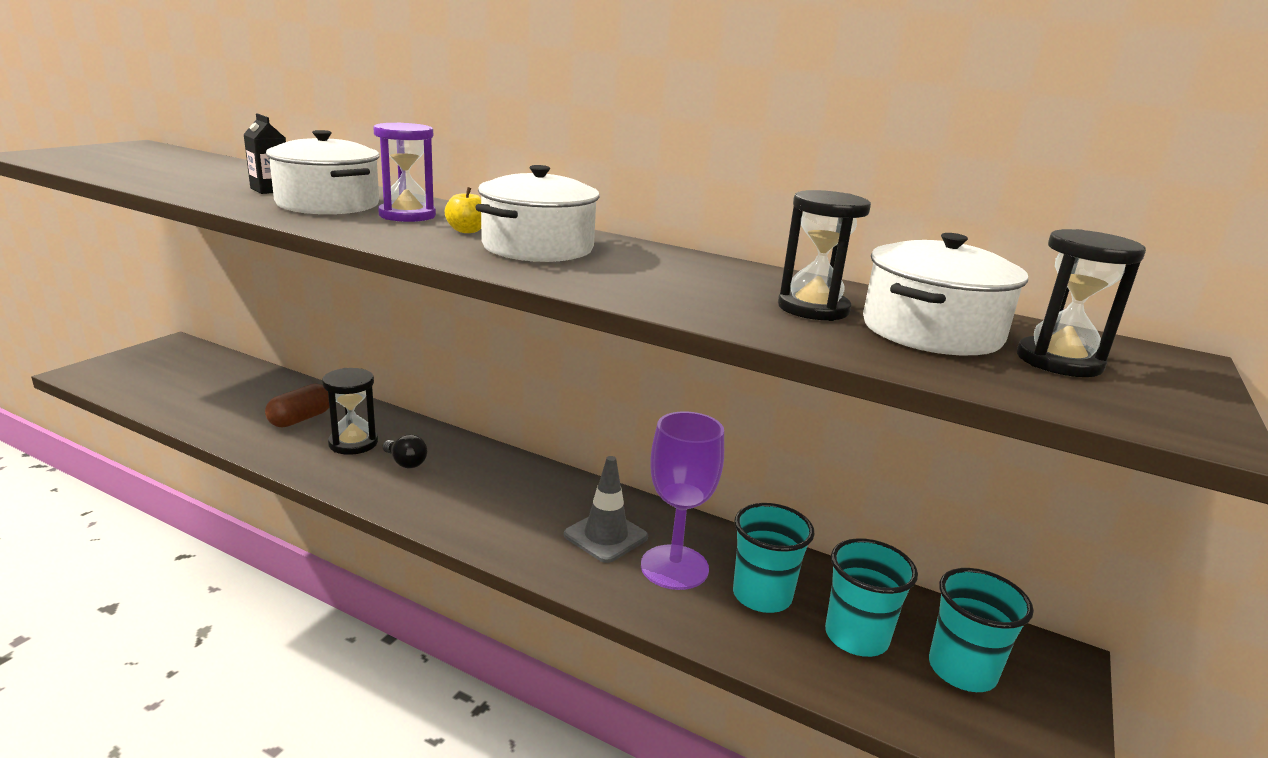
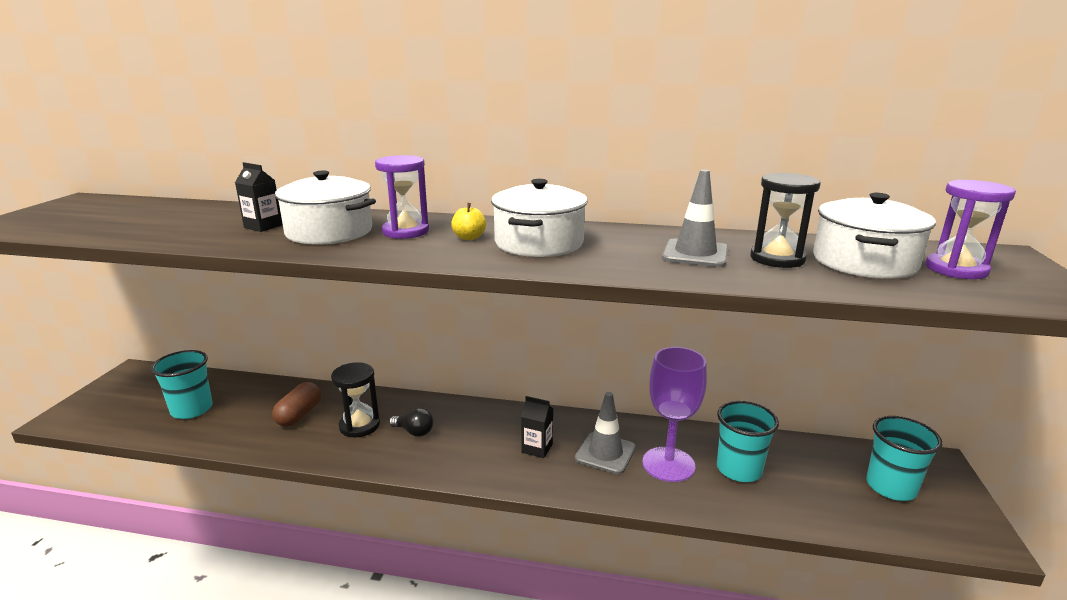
camera: 15 degrees left, 0 degrees up
turquoise cup [825,538,918,657] -> turquoise cup moved to [151,350,213,419]
black hourglass [1017,229,1146,377] -> purple hourglass [926,180,1016,279]
none -> black carton [521,396,553,458]
none -> grey traffic cone [662,169,728,267]

